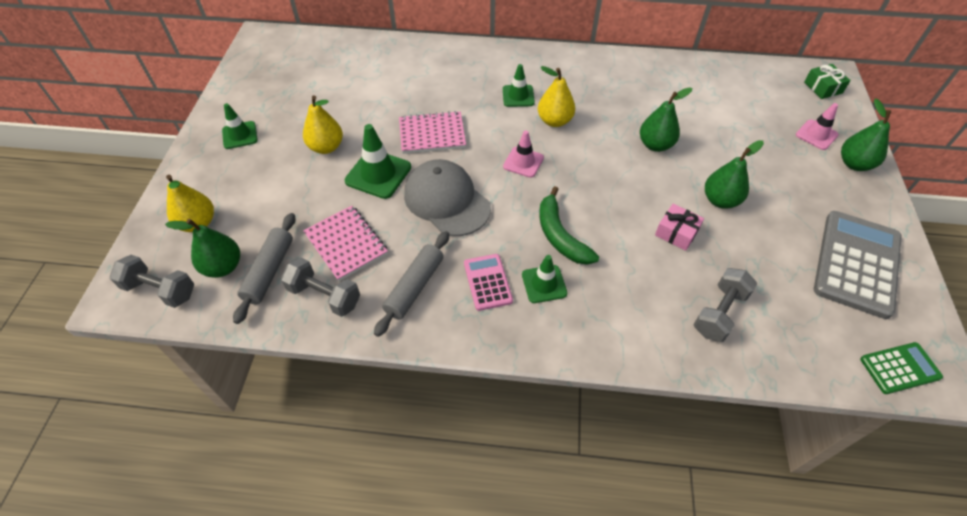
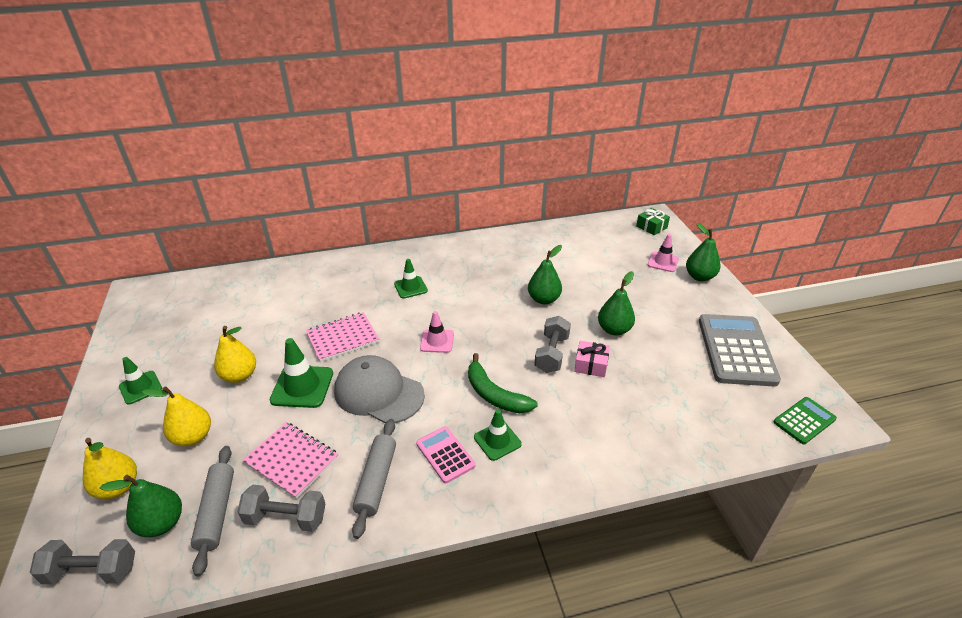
camera: 20 degrees left, 15 degrees down
yellow pear [538,66,575,127] -> yellow pear moved to [142,386,211,446]
grey dumbbell [693,268,757,342] -> grey dumbbell moved to [534,316,571,373]

